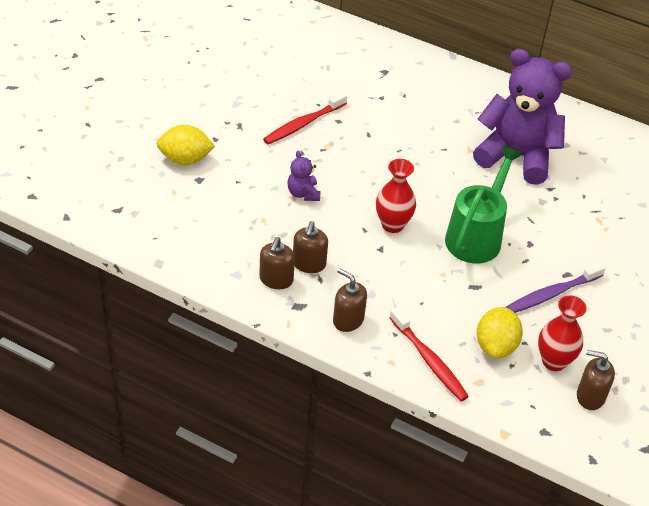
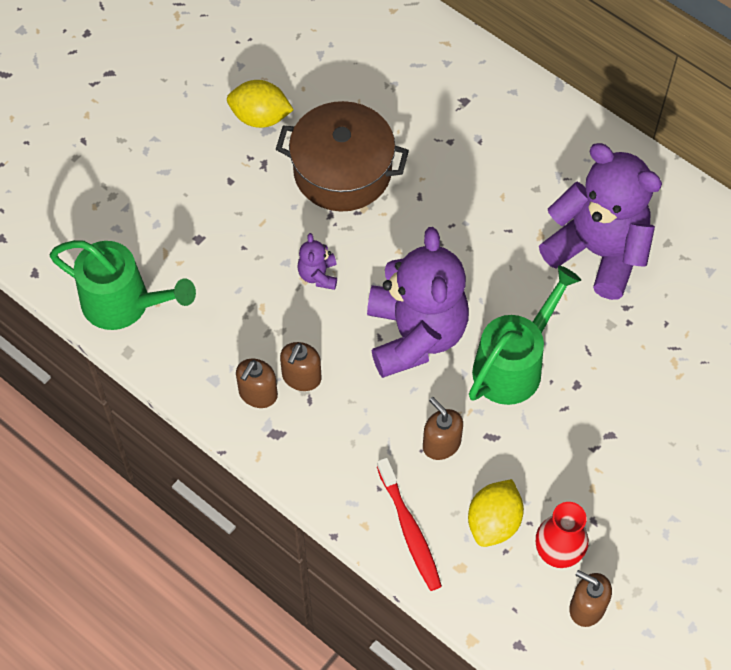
camera: 15 degrees right, 15 degrees up
yellow lemon [156,125,215,165] -> yellow lemon moved to [227,80,294,128]
red toothbrush [263,92,347,144] -> brown pot [276,101,409,211]
brown soap dispenser [333,268,367,332] -> brown soap dispenser moved to [423,397,463,460]
red vase [376,159,416,233] -> purple teddy bear [367,227,469,378]
purple toothbrush [506,262,606,313] -> none
none -> green watering can [49,240,196,330]

